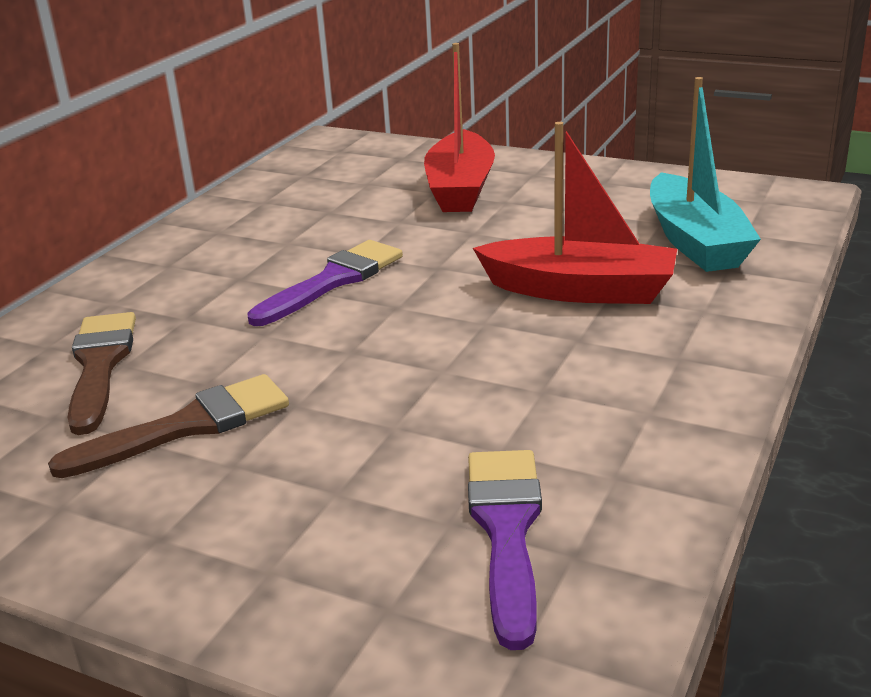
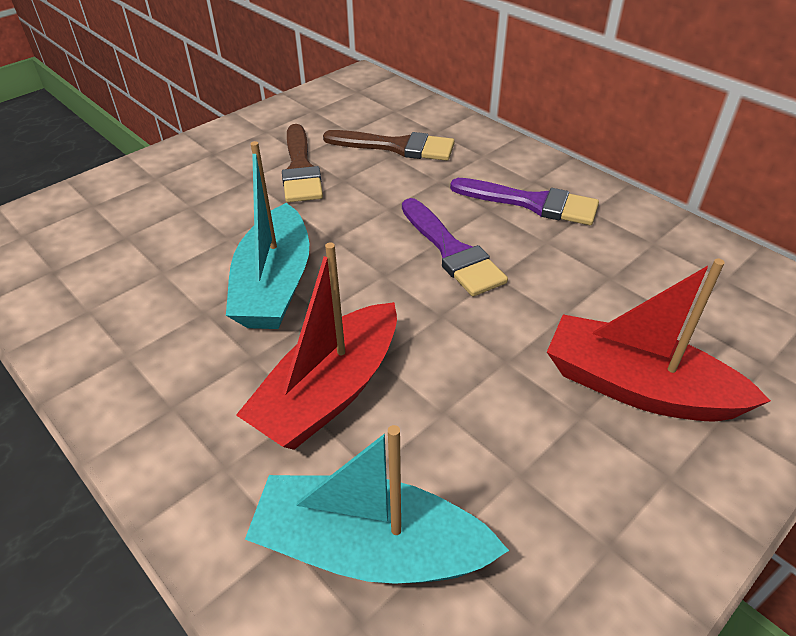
camera: 110 degrees right, 15 degrees up
purple brush [468,450,542,650] -> purple brush moved to [450,178,599,225]
none -> turquoise boat [226,141,309,329]

